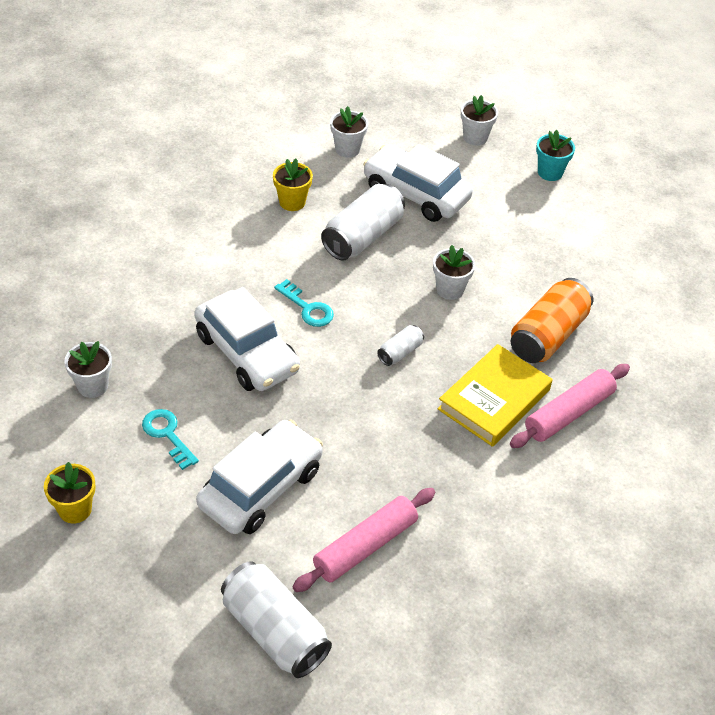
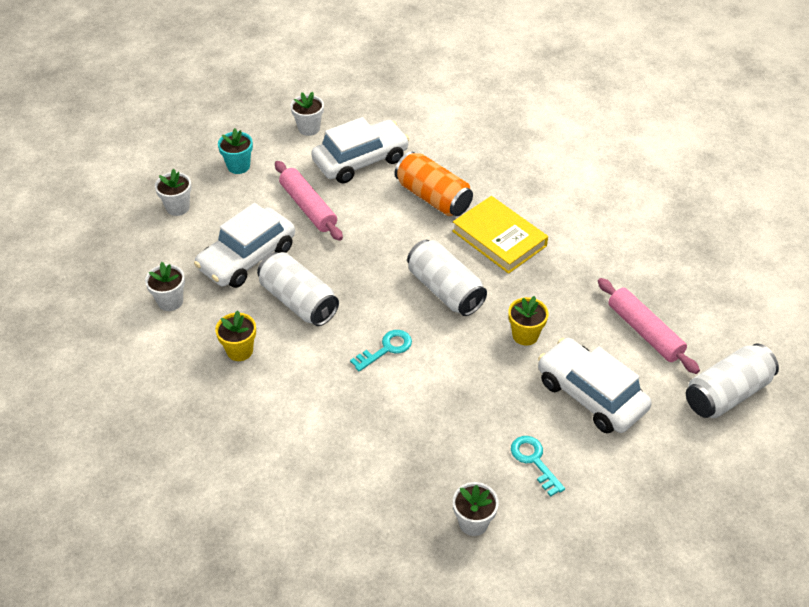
camera: 80 degrees left, 0 degrees up
yellow flower pot [44,462,96,524] -> yellow flower pot moved to [508,296,549,346]
turquoise key [142,409,199,470] -> turquoise key turned 90 degrees clockwise [511,436,565,497]
white car [194,287,300,391] -> white car moved to [311,117,410,184]
white can [377,325,424,366] -> white can [407,240,487,316], size x2.03
white flower pot [433,245,475,300] -> white flower pot moved to [290,92,324,136]
pink rolling pin [510,364,630,448] -> pink rolling pin moved to [275,161,343,241]

